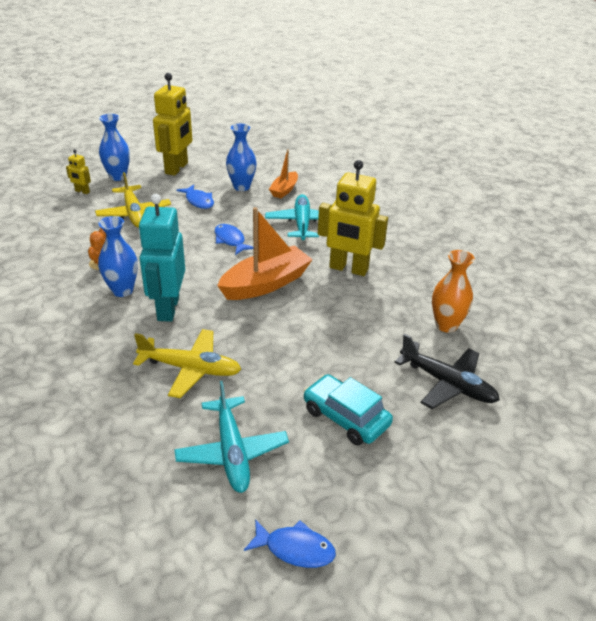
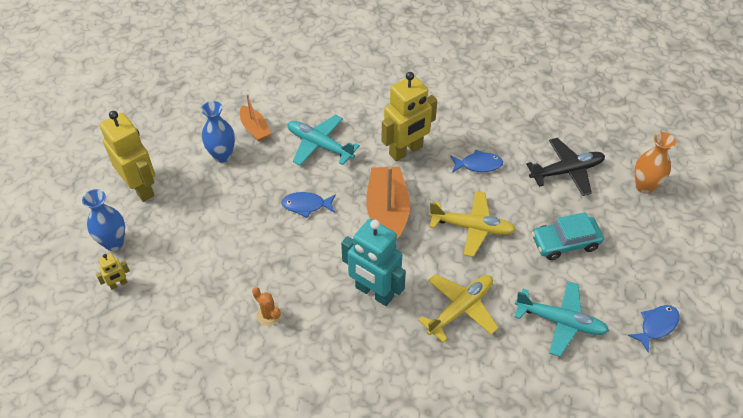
camera: 55 degrees left, 15 degrees up
yellow plane [95,172,171,228] -> yellow plane moved to [429,191,516,257]
blue vase [98,216,138,297] -> none
blue fish [176,185,214,209] -> blue fish moved to [450,149,503,173]
orange vase [432,250,475,333] -> orange vase moved to [635,132,676,194]

